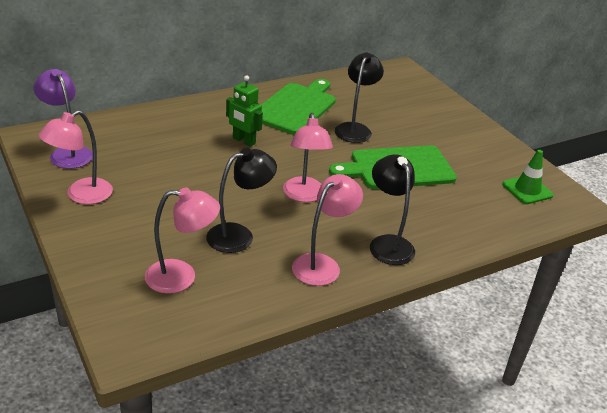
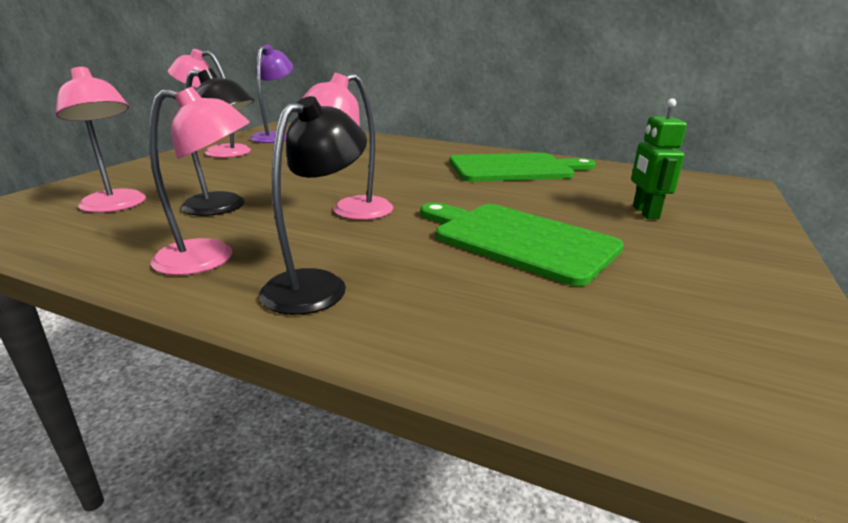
camera: 55 degrees right, 10 degrees down
green robot [226,75,263,147] -> green robot moved to [631,99,687,219]
black lamp [335,52,384,143] -> none
green traffic cone [502,150,554,204] -> none

